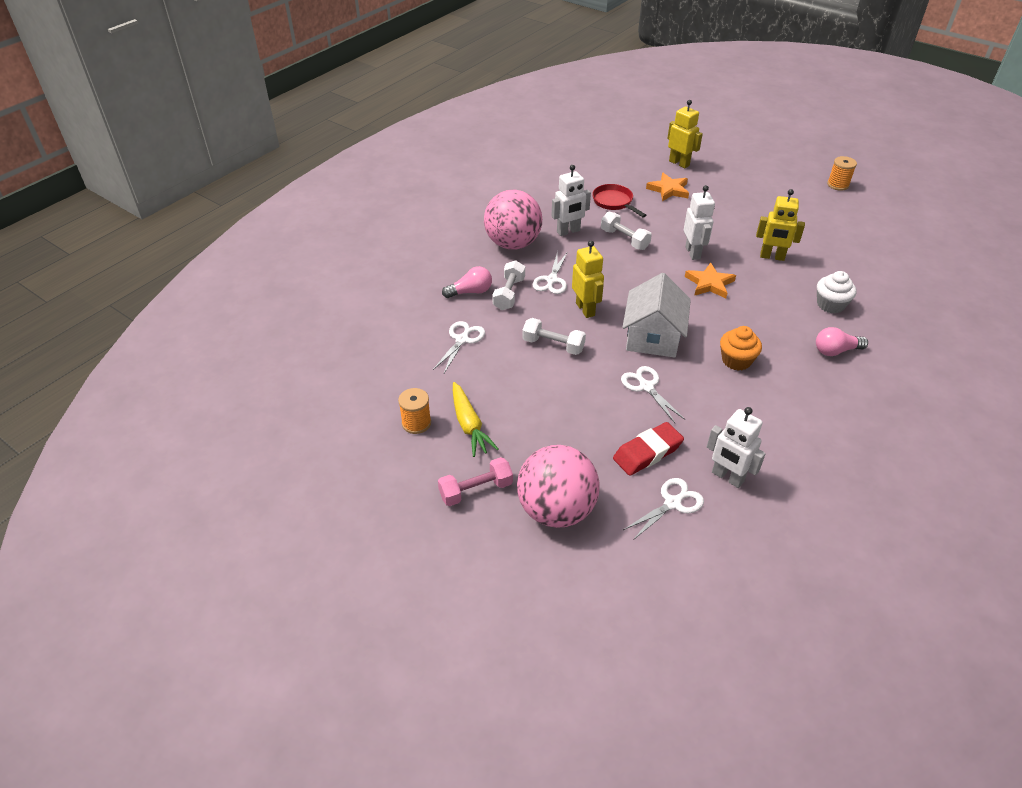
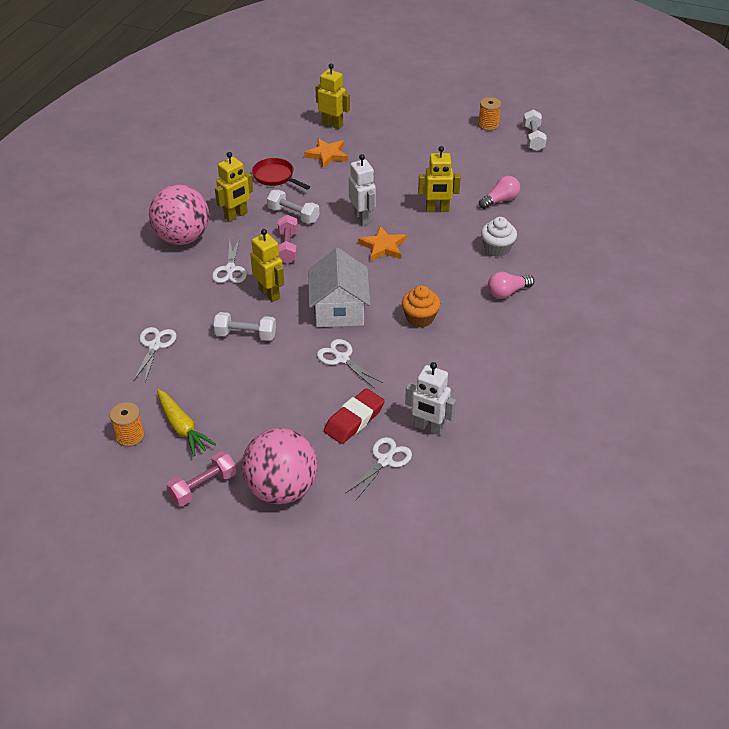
camera: 15 degrees left, 0 degrees up
pink light bulb [442,266,492,298] -> pink light bulb moved to [479,176,520,209]
white dumbbell [492,260,525,310] -> white dumbbell moved to [523,110,547,151]
white robot [551,165,591,236] -> yellow robot [215,152,253,222]
none -> pink dumbbell [278,215,298,264]

